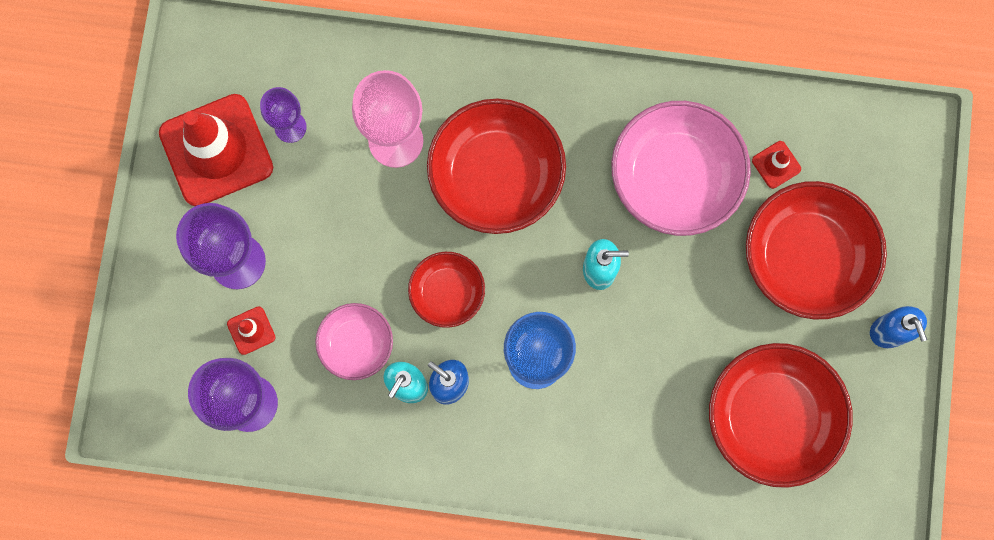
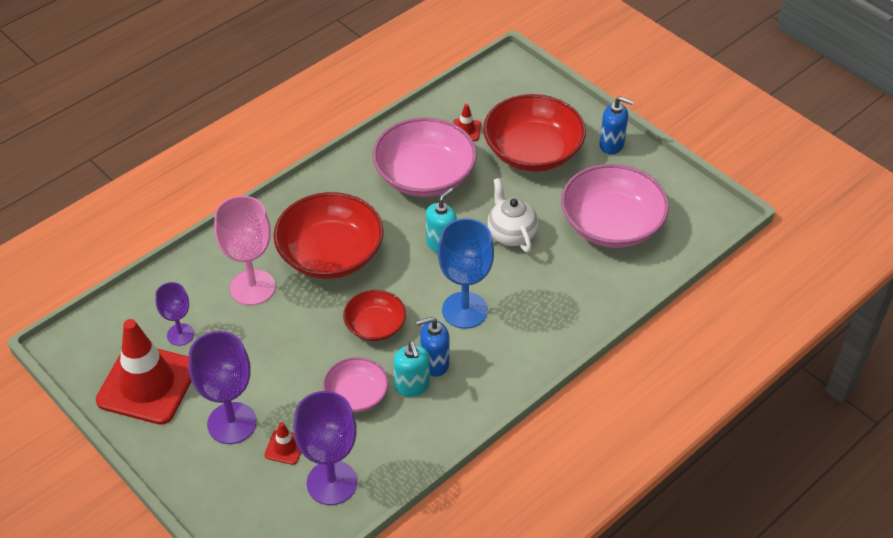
camera: 50 degrees left, 30 degrees down
red bowl [709,343,853,488] -> pink bowl [561,164,669,248]
none -> white teapot [487,178,538,253]

